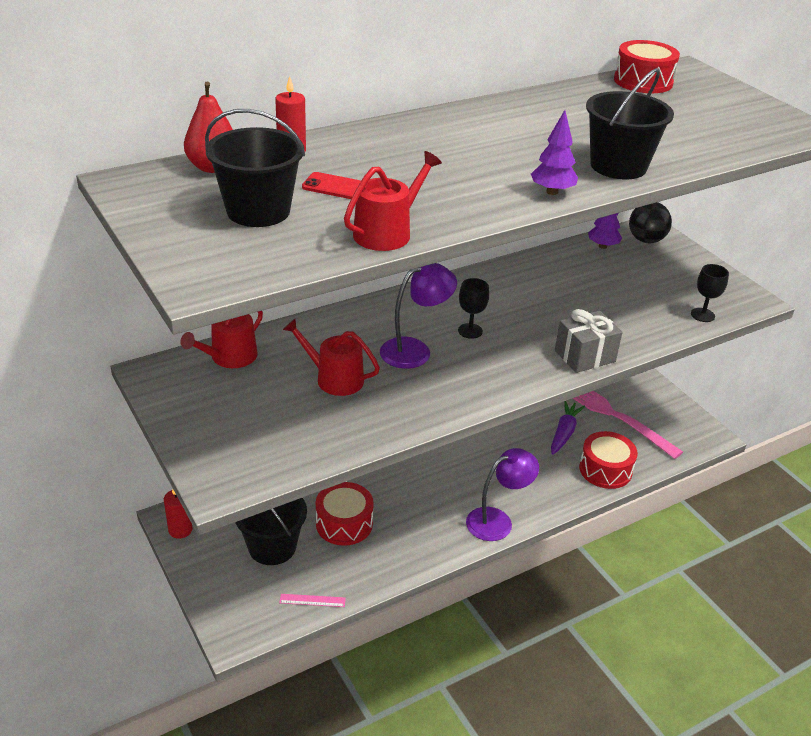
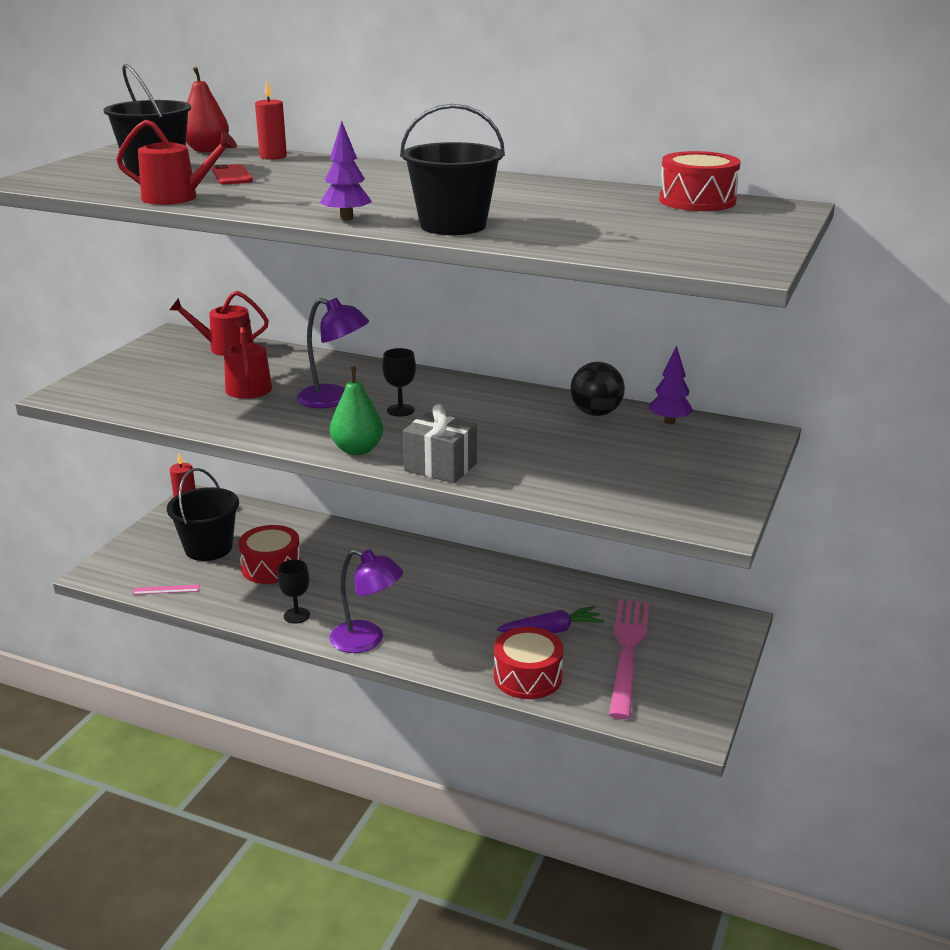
camera: 55 degrees right, 10 degrees down
pink ruler [279,594,346,607] -> pink ruler turned 60 degrees counterclockwise [133,585,200,595]
black ball [629,202,672,243] -> black ball moved to [571,362,625,416]
black goblet [691,264,729,322] -> black goblet moved to [277,560,310,624]
none -> green pear [330,367,383,455]

